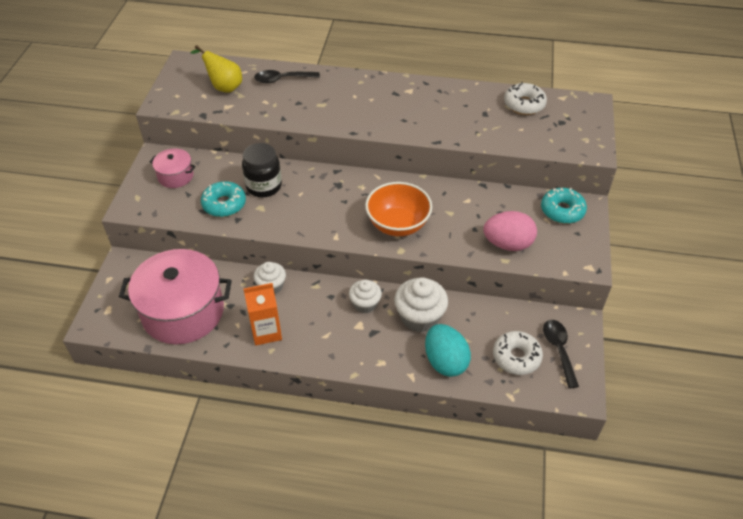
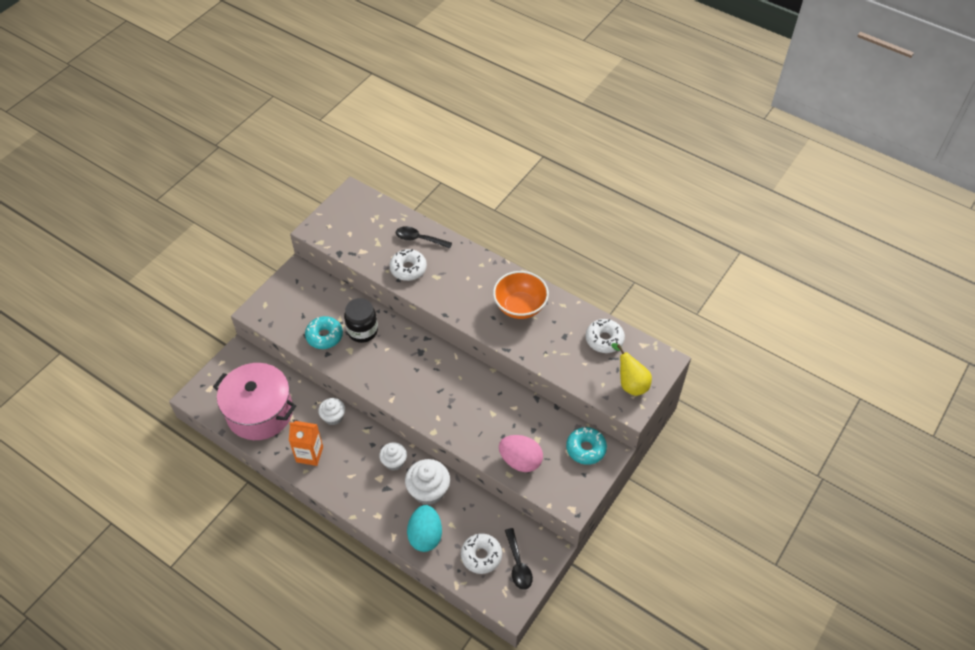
camera: 25 degrees right, 5 degrees up
pink pot [150,148,196,188] -> none
yellow pear [190,45,242,93] -> yellow pear moved to [611,343,652,396]
orange bowl [365,182,432,236] -> orange bowl moved to [493,271,549,319]
black spoon [543,320,579,388] -> black spoon turned 150 degrees clockwise [505,528,533,590]
none -> white donut [389,249,427,281]

